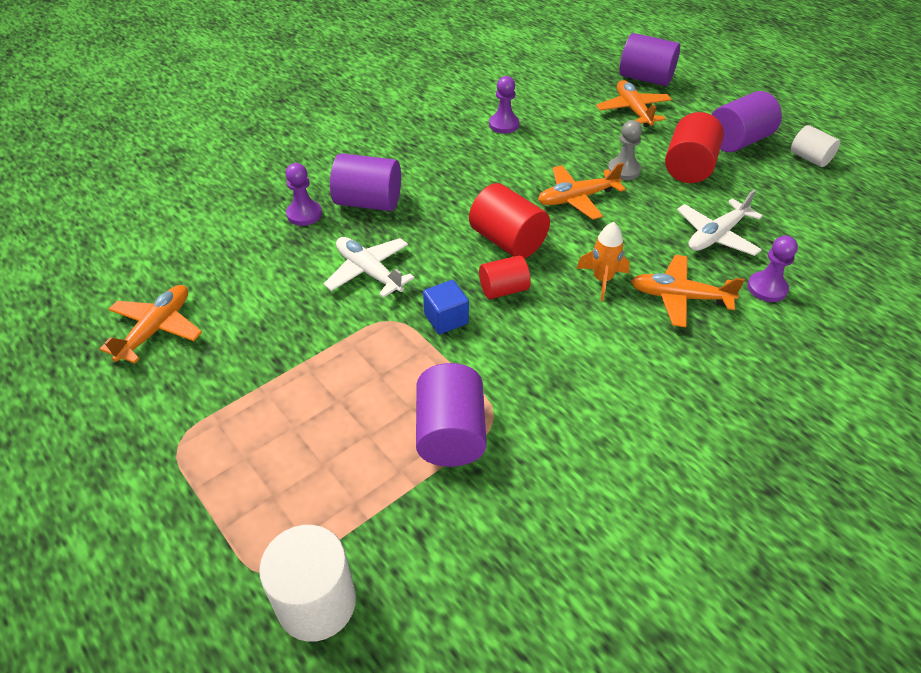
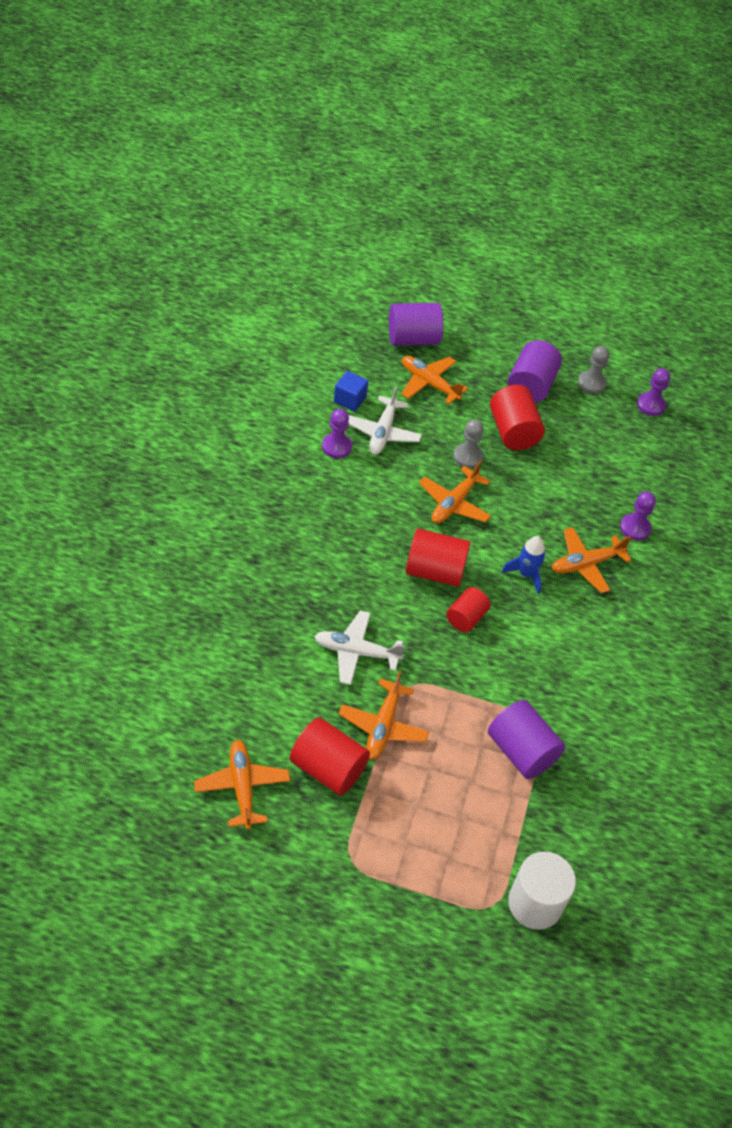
camera: 40 degrees left, 5 degrees up
purple pawn [286,163,322,226] -> purple pawn moved to [637,368,670,416]
purple cylinder [330,153,401,211] -> none
blue cube [423,280,469,334] -> blue cube moved to [334,371,368,412]
orange rocket [577,222,630,301] -> blue rocket [502,536,546,594]
white plane [677,190,763,256] -> white plane moved to [348,386,422,455]
white cylinder [791,125,840,167] -> grey pawn [578,346,609,394]
none -> red cylinder [290,718,370,795]
none -> orange plane [339,671,429,759]

